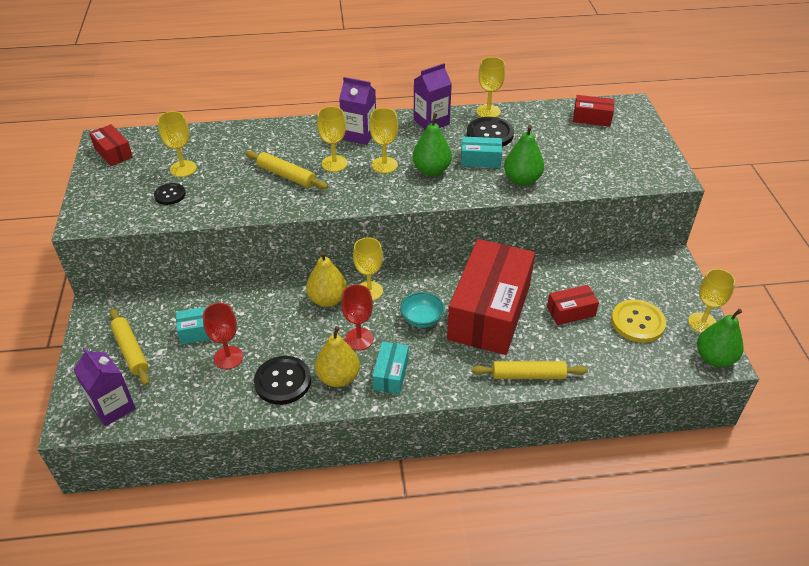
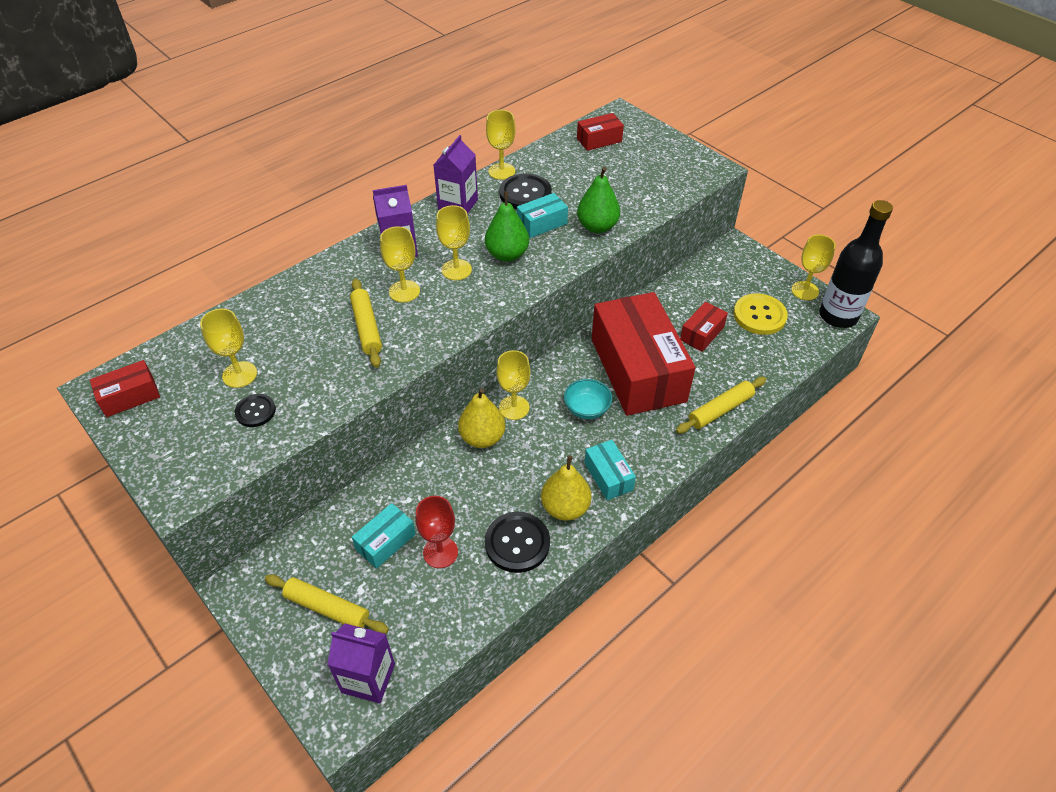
camera: 35 degrees left, 5 degrees up
red box [89,124,133,166] -> red box turned 45 degrees counterclockwise [90,360,160,417]
yellow rolling pin [246,151,328,190] -> yellow rolling pin turned 75 degrees clockwise [350,279,382,368]
red goblet [341,284,373,350] -> none
green pear [697,309,743,367] -> black bottle [819,200,893,328]

